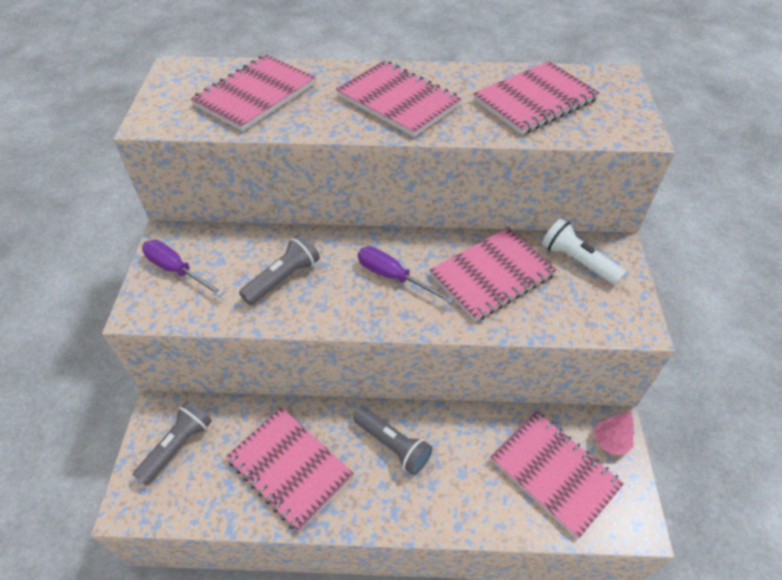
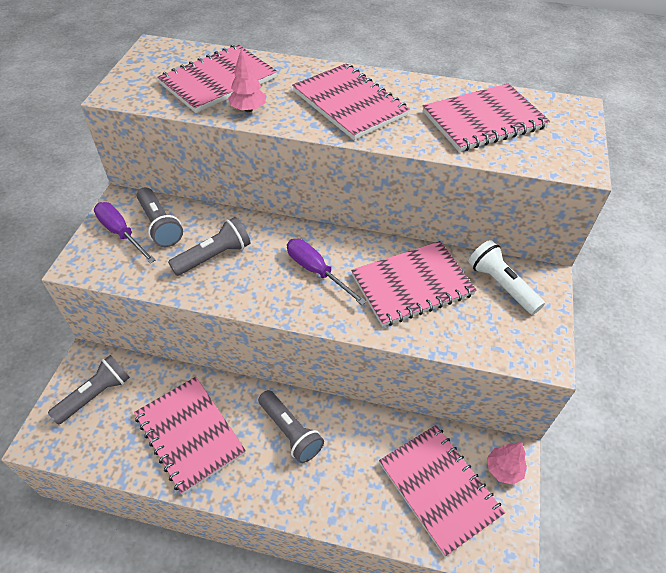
camera: 10 degrees right, 0 degrees up
none -> grey flashlight [137,187,183,247]
none -> pink tree [228,48,266,112]

